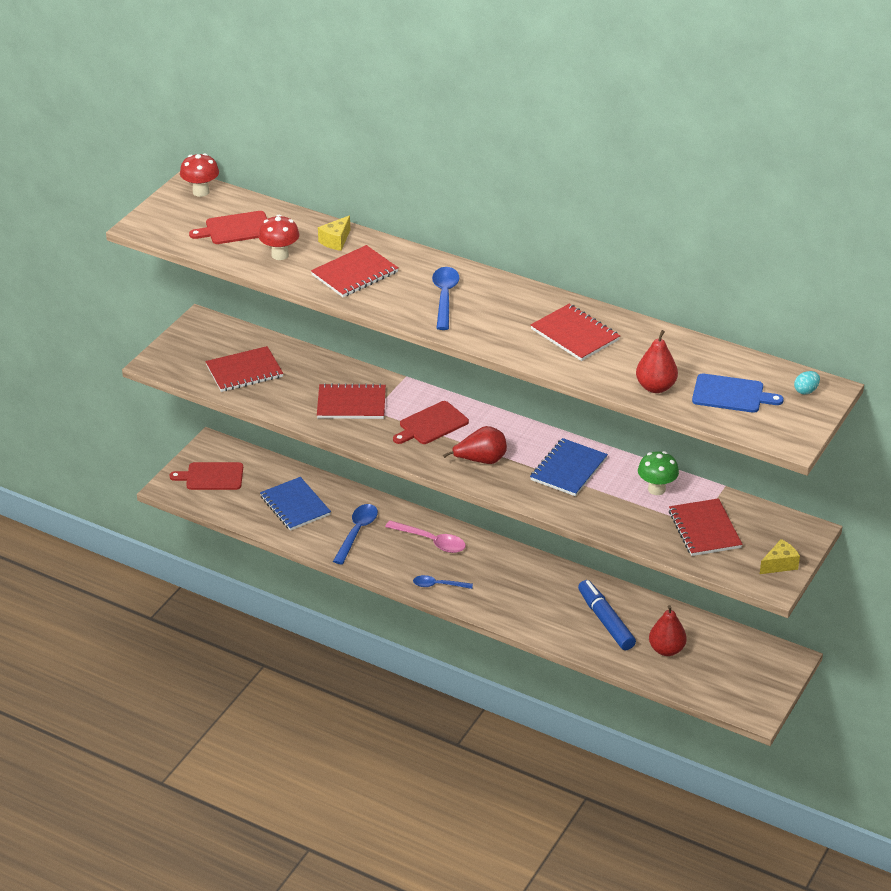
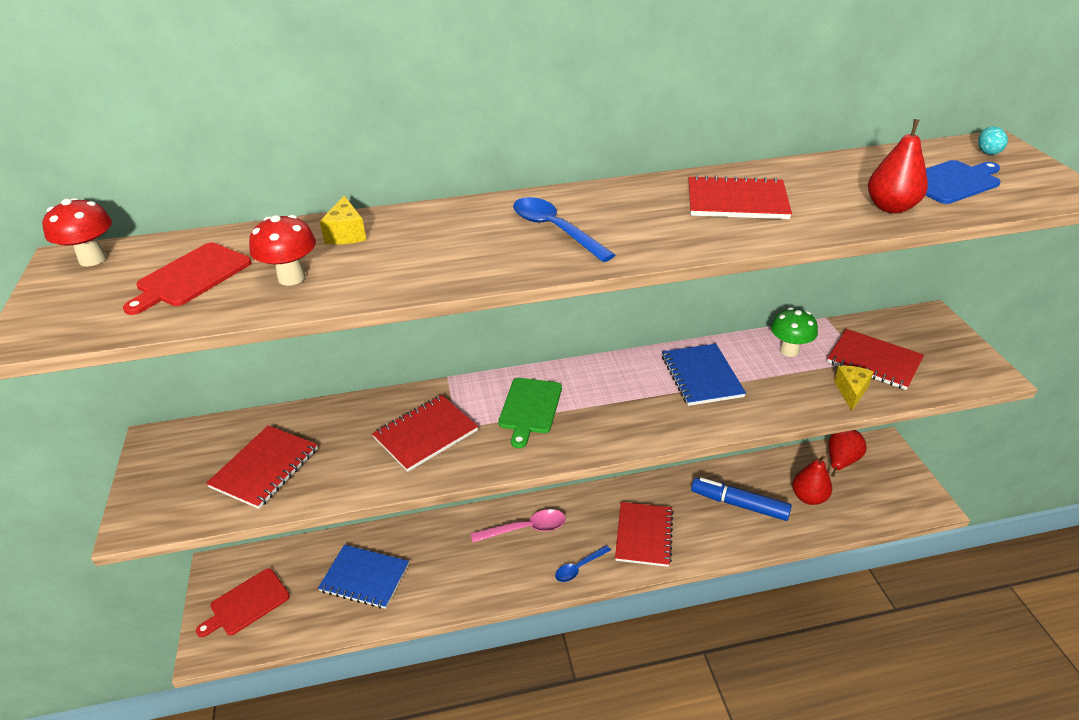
camera: 40 degrees left, 0 degrees up
red notebook [311,245,398,297] -> red notebook moved to [615,502,673,567]
blue spoon [333,504,378,564] -> none
red cutting board [393,401,469,444] -> green cutting board [498,378,562,448]
red pear [443,426,507,464] -> red pear moved to [828,430,867,477]
yellow cheese [760,539,800,574] -> yellow cheese moved to [834,366,874,411]

